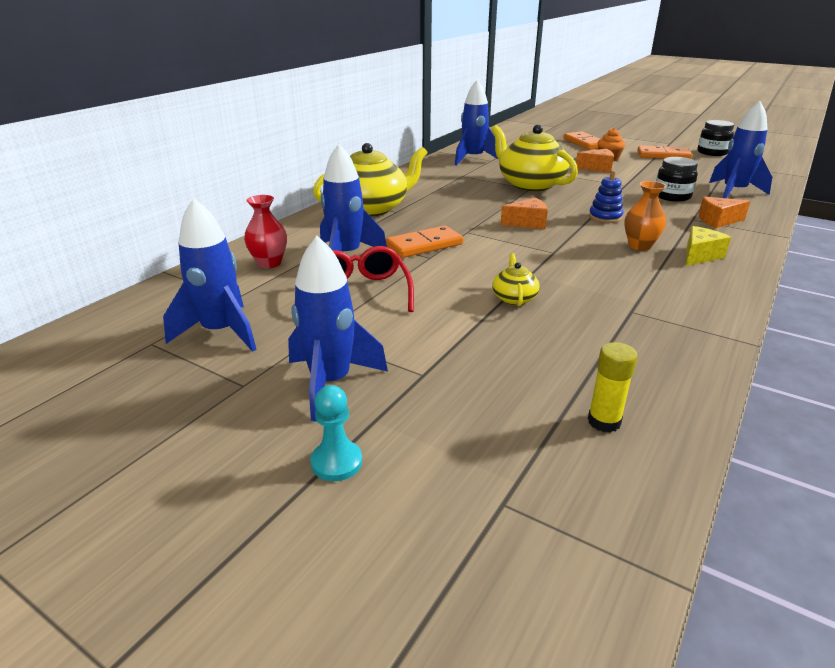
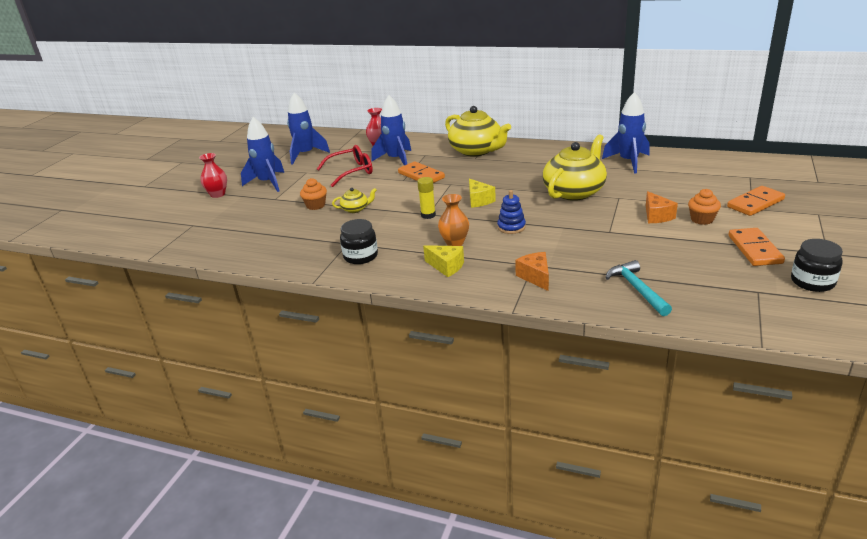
camera: 80 degrees right, 0 degrees up
turquoise pawn [310,385,362,481] -> red vase [199,153,227,198]
orange cheese [500,197,548,229] -> yellow cheese [469,179,496,208]
yellow glue stick [588,342,638,433] -> yellow glue stick moved to [417,177,436,219]
black jar [656,157,698,202] -> black jar moved to [340,219,378,264]
blue rocket [709,101,772,198] -> turquoise hammer [606,260,672,316]
none -> orange cupcake [300,178,327,210]

